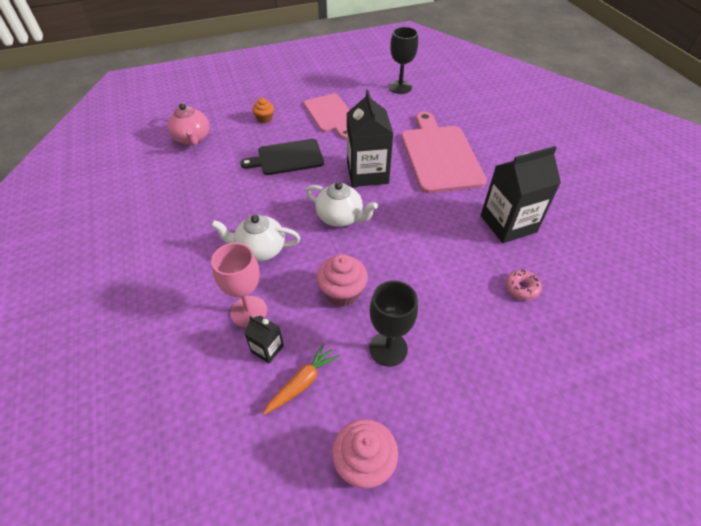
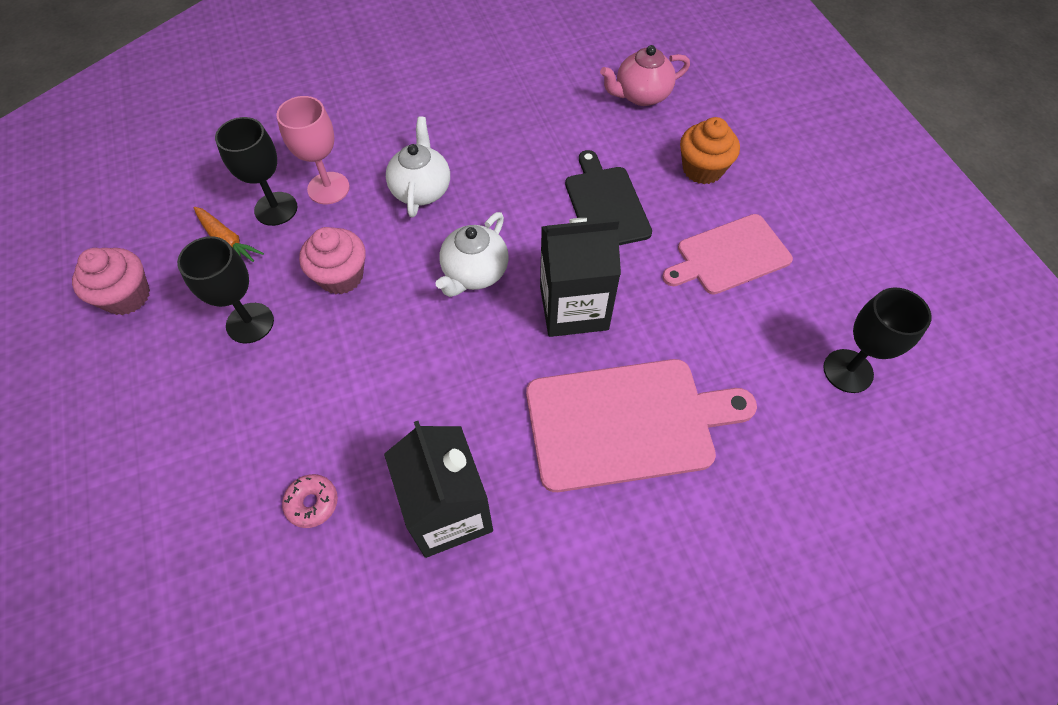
camera: 90 degrees right, 10 degrees up
black carton [244,316,284,364] -> black goblet [215,117,298,226]
orange cupcake [252,98,274,123] -> orange cupcake [680,117,740,184], size x1.66

